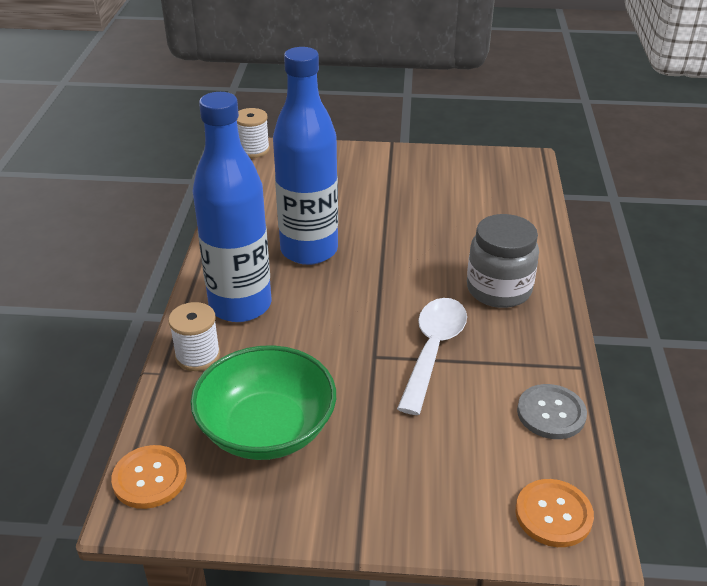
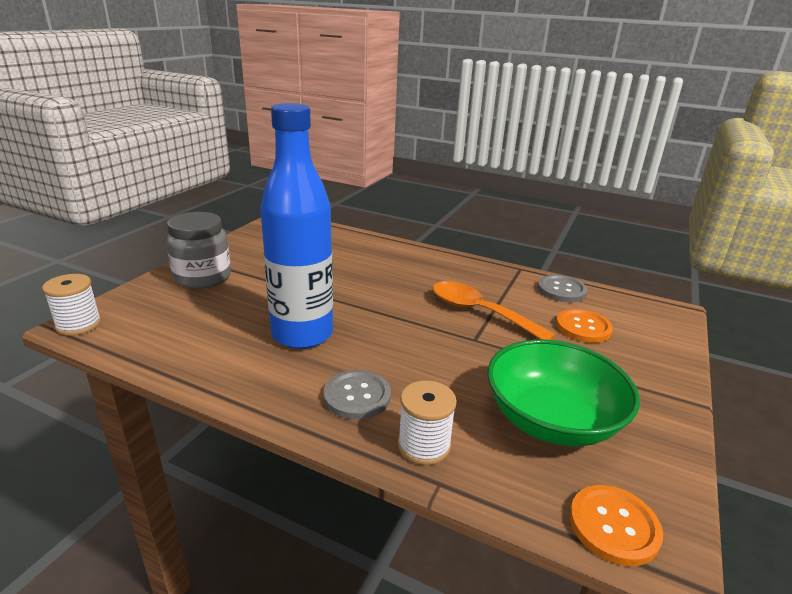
camera: 70 degrees left, 10 degrees down
blue bottle [193,92,271,322] -> grey button [324,370,391,420]
white spoon [397,298,467,415] -> orange spoon [433,281,556,340]
grey jar [467,214,539,308] -> grey jar moved to [166,212,231,289]
orange button [515,479,594,547] -> orange button moved to [556,309,613,343]

